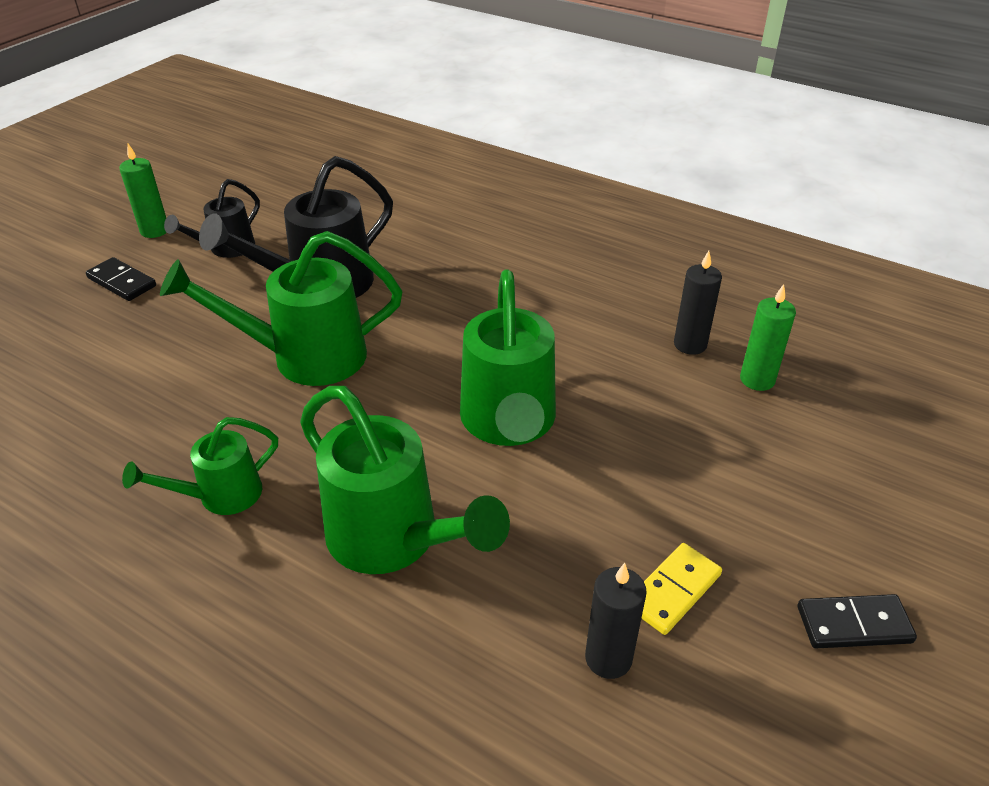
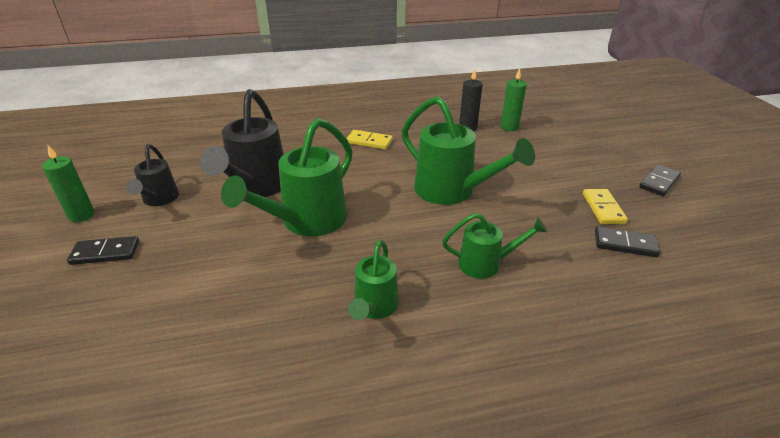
camera: 45 degrees left, 5 degrees down
green watering can [300,386,510,574] -> green watering can [442,213,547,279], size x0.57
black candle [585,563,647,679] -> black domino [595,226,660,257]
none -> yellow domino [346,130,393,149]

